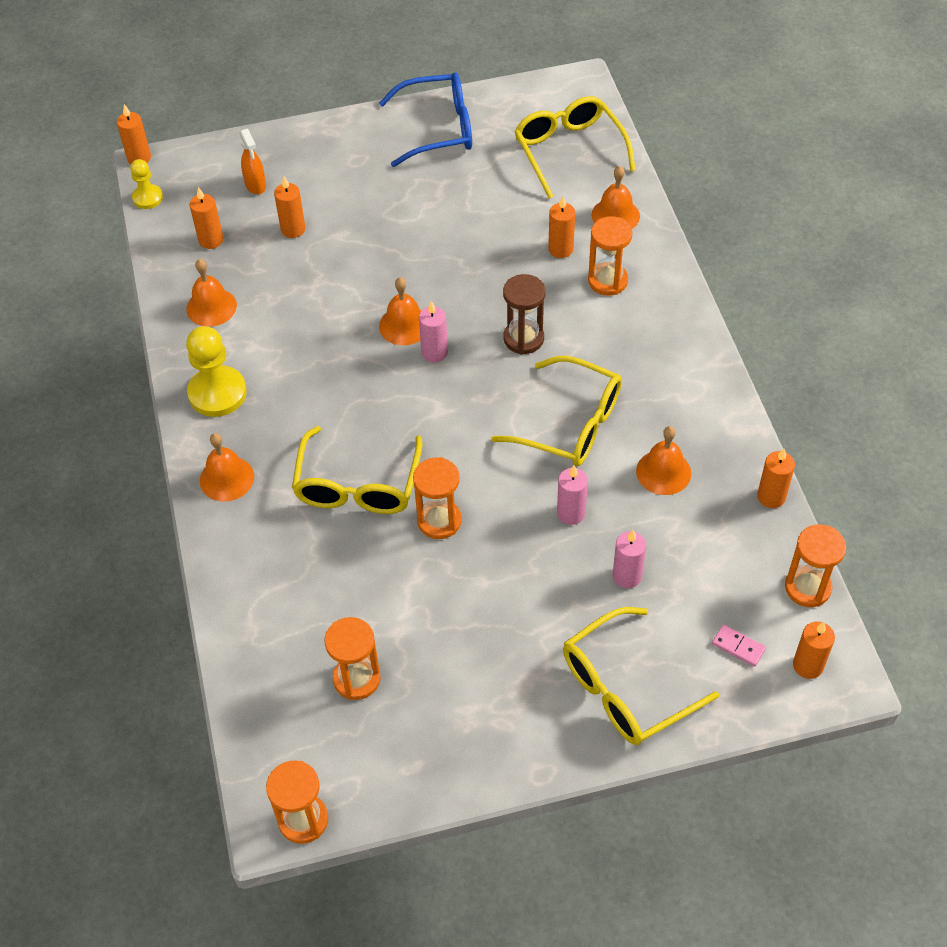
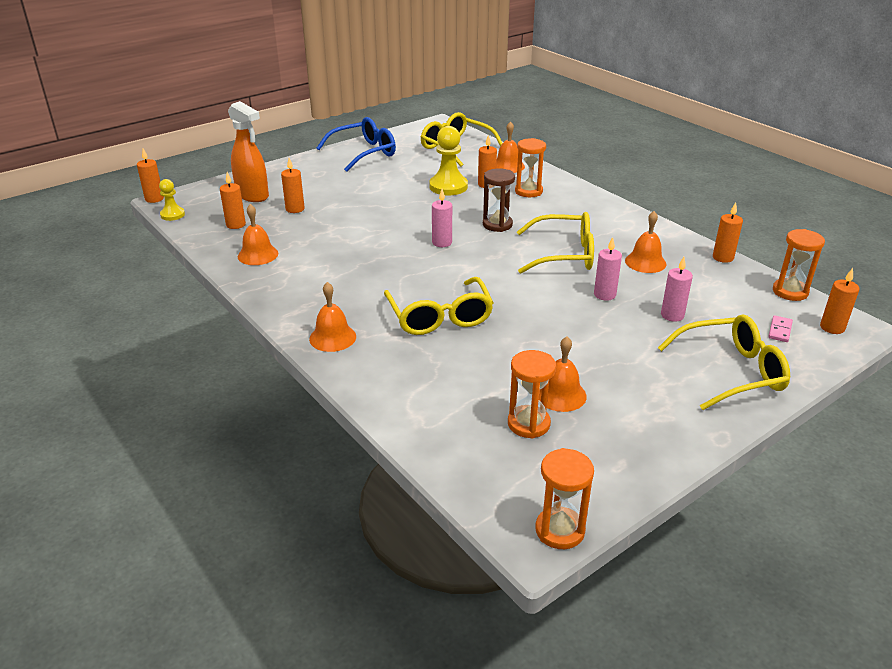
camera: 25 degrees left, 20 degrees down
yellow pawn [186,326,247,417] -> yellow pawn moved to [429,126,468,195]
orange spray bottle [240,129,266,194] -> orange spray bottle [228,101,269,202], size x1.78
orange bell [379,277,421,345] -> orange bell moved to [539,337,587,412]
orange hourglass [413,457,462,539] -> none
yellow glasses [563,607,719,745] -> yellow glasses turned 135 degrees counterclockwise [658,314,790,410]
pink domino [712,625,766,667] -> pink domino turned 75 degrees counterclockwise [768,315,793,342]

